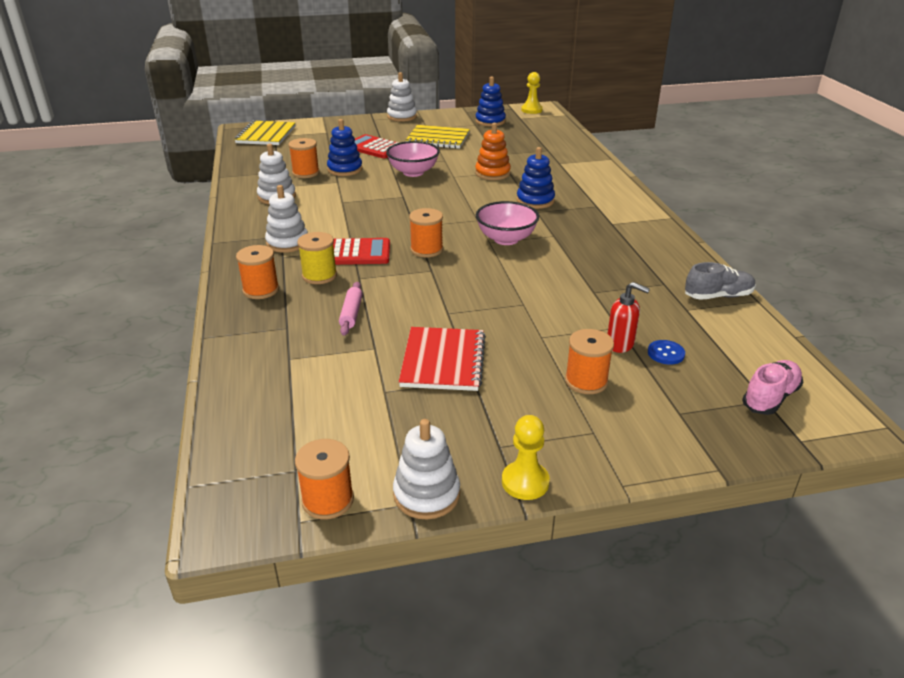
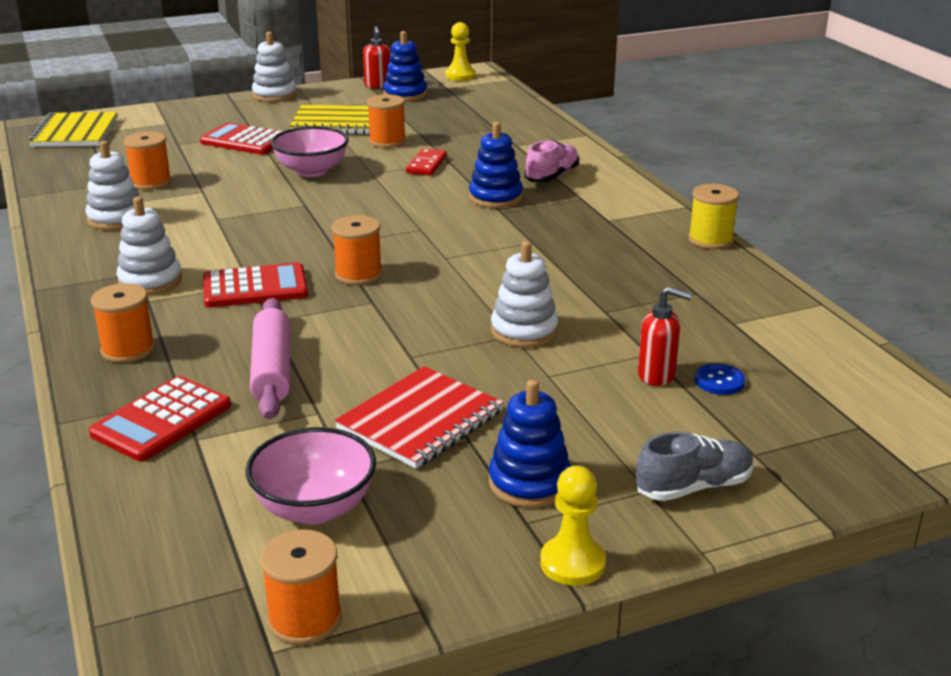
camera: 10 degrees left, 5 degrees down
yellow spool [297,232,337,284] -> yellow spool moved to [688,184,739,249]
blue stacking toy [327,119,363,176] -> blue stacking toy moved to [489,379,571,508]
pink rolling pin [339,282,363,336] -> pink rolling pin [250,298,290,420], size x1.63
white stacking toy [393,419,460,519] -> white stacking toy moved to [491,241,558,348]
red notebook [399,327,486,391] -> red notebook turned 45 degrees clockwise [335,366,504,469]
orange stacking toy [475,123,511,180] -> red domino [406,148,447,176]
pink bowl [476,201,539,245] -> pink bowl moved to [245,427,376,524]
orange spool [565,329,614,394] -> orange spool moved to [367,94,406,148]
grey shoe [685,262,756,300] -> grey shoe moved to [636,432,754,501]
pink shoe [742,360,803,415] -> pink shoe moved to [524,140,579,183]
none -> red calculator [89,376,231,462]
none -> red soap dispenser [363,26,391,88]

